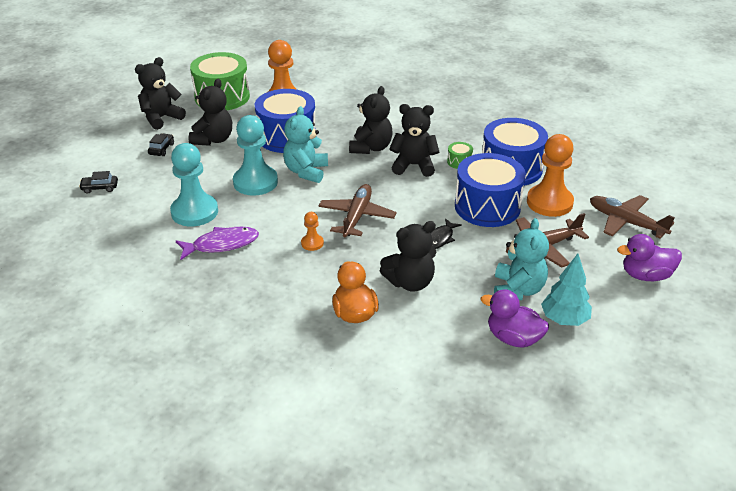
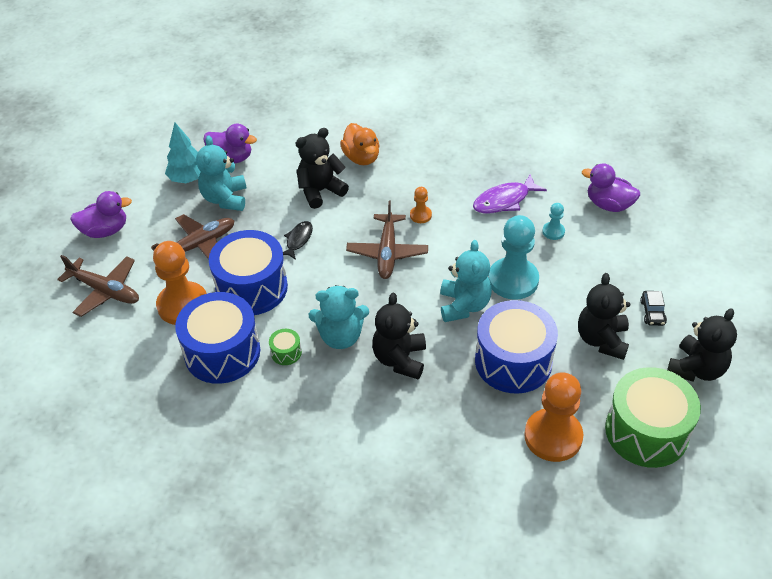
camera: 170 degrees right, 10 degrees up
black car [79,171,118,193] -> none
turquoise pawn [170,143,218,226] -> turquoise pawn [542,203,565,240], size x0.46
black teddy bear [389,104,439,177] -> turquoise teddy bear [309,285,369,349]
none -> purple duck [582,163,640,212]

